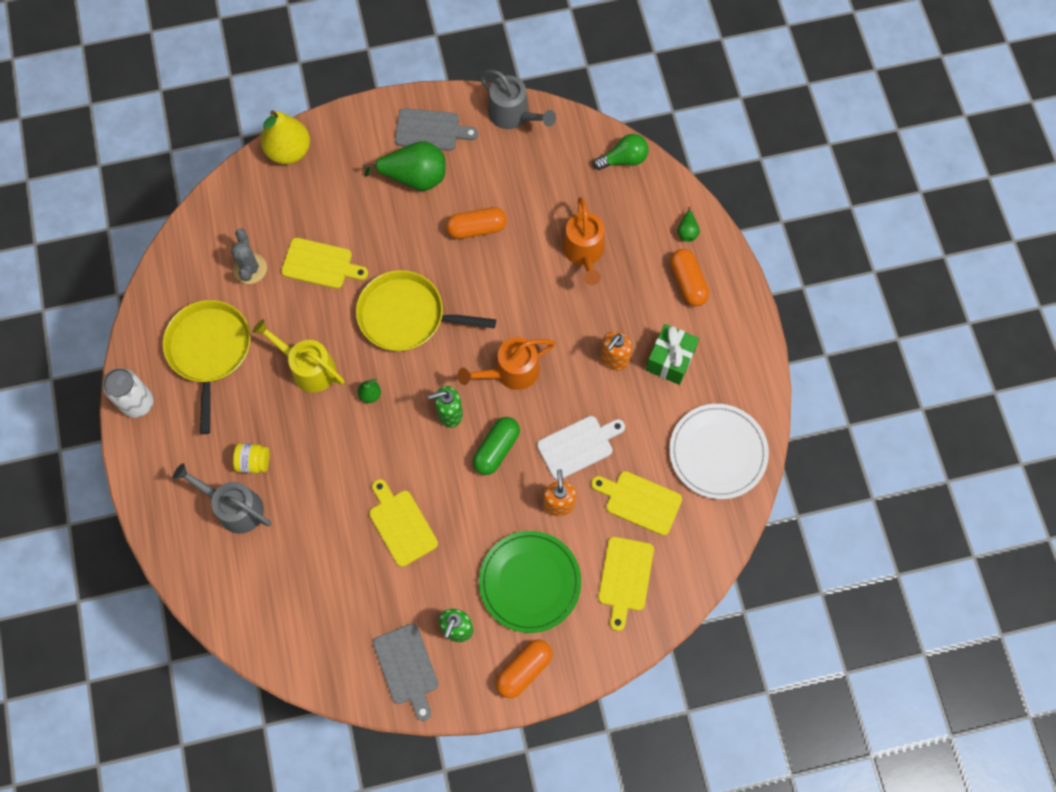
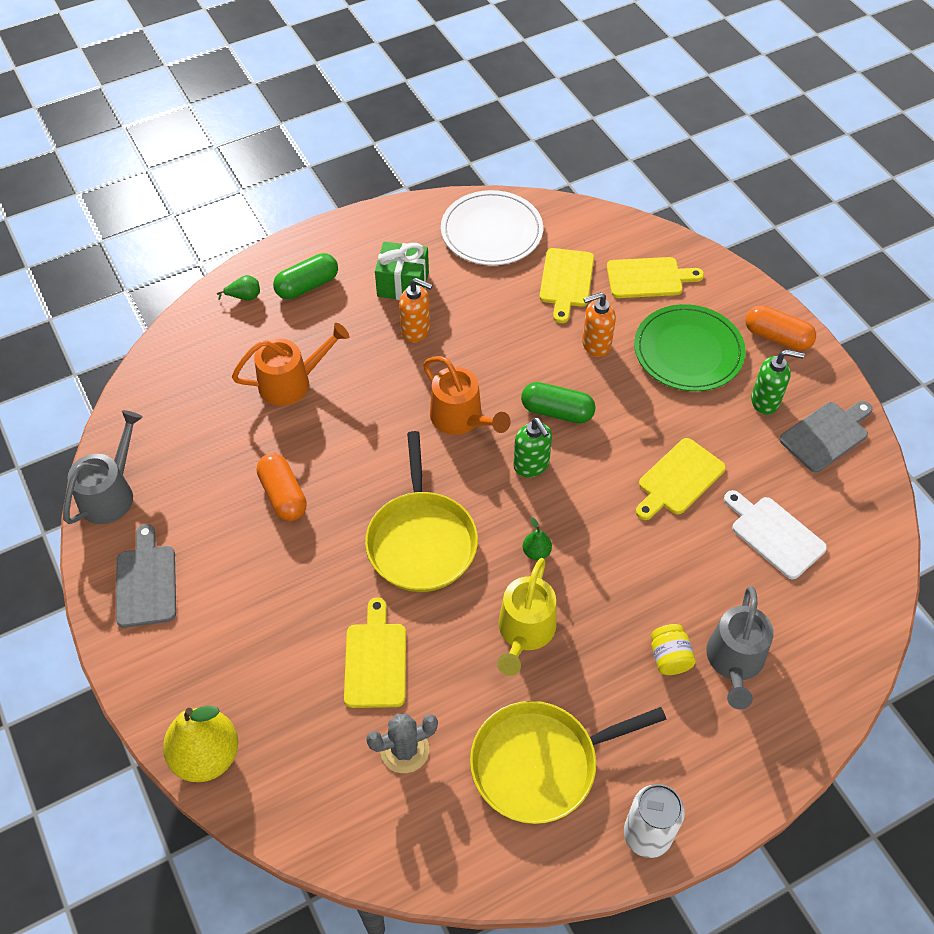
camera: 105 degrees left, 15 degrees down
green pear [363,141,445,191] -> none
white cutting board [537,416,625,480] -> white cutting board moved to [724,490,827,579]
green light bulb [593,134,649,170] -> none
orange capsule [670,249,709,306] -> green capsule [273,253,338,299]

